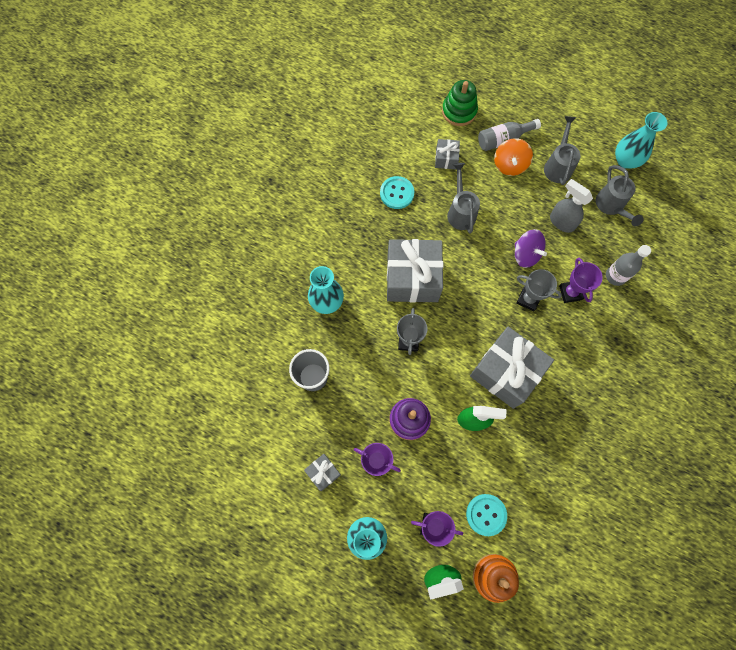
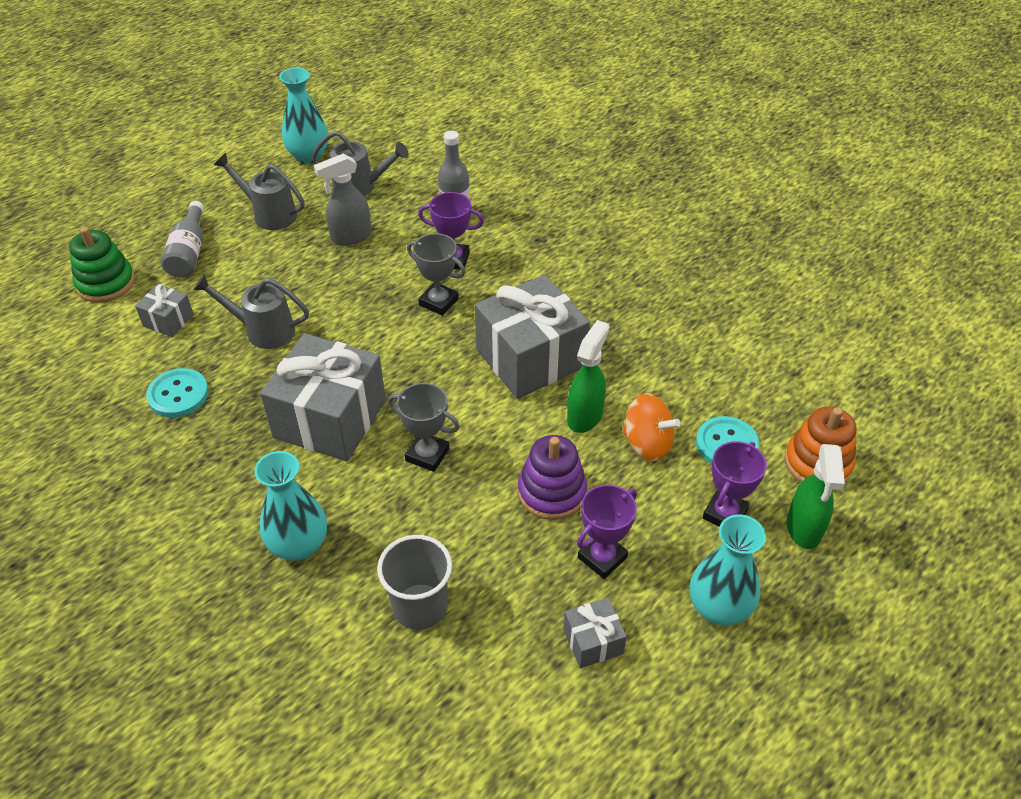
camera: 70 degrees left, 25 degrees down
orange spinning top [494,138,533,176] -> orange spinning top moved to [622,393,681,461]
purple spinning top [515,229,547,268] -> none
grey trophy [516,269,562,311] -> grey trophy turned 75 degrees clockwise [407,233,466,316]

